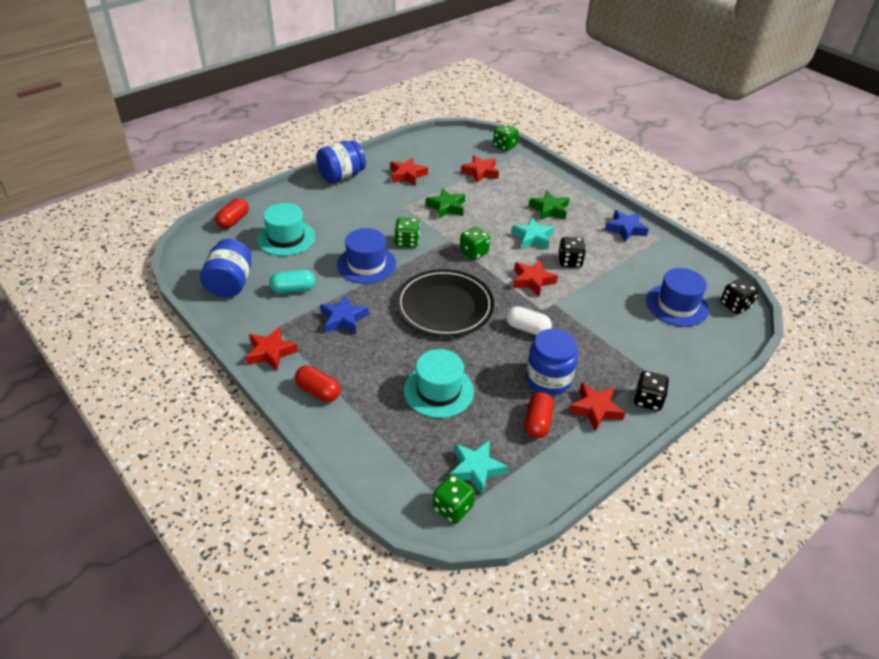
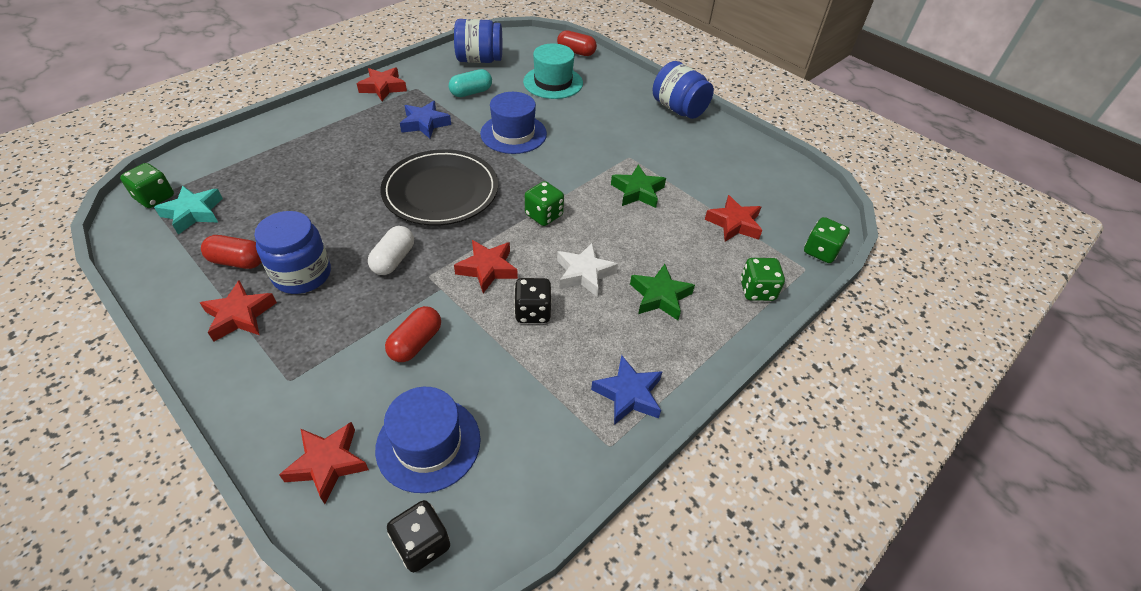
camera: 85 degrees right, 5 degrees up
turquoise capsule [269,270,315,294] -> turquoise capsule turned 75 degrees clockwise [449,69,492,97]
red capsule [295,366,340,402] -> red capsule moved to [385,306,441,362]
red star [390,158,428,186] -> red star moved to [279,422,369,504]
green dice [395,217,420,248] -> green dice moved to [740,258,785,301]
turquoise hat [404,349,474,418] -> none
turquoise star [511,218,554,249] -> white star [557,242,618,297]
black dice [634,371,669,411] -> none

